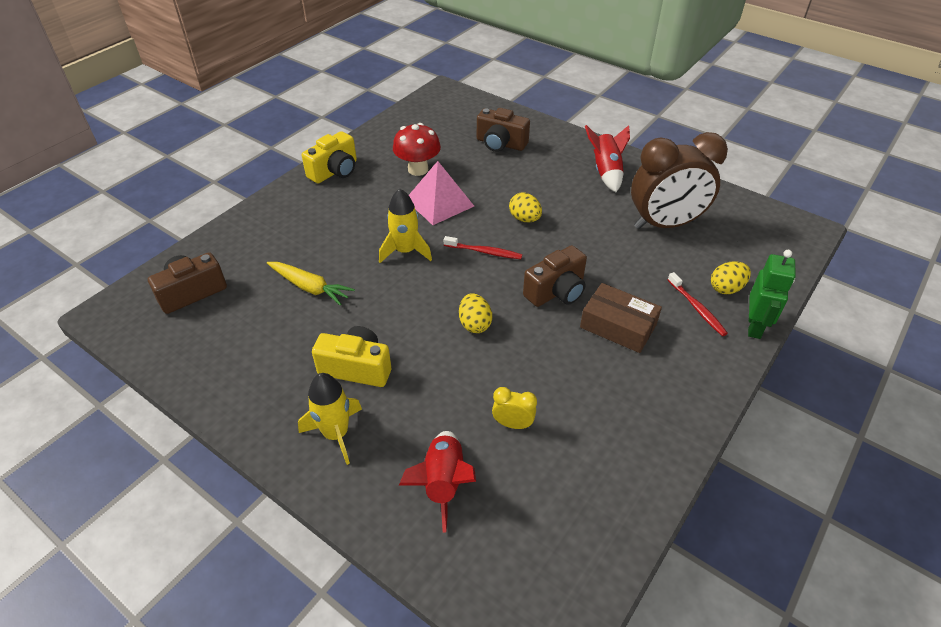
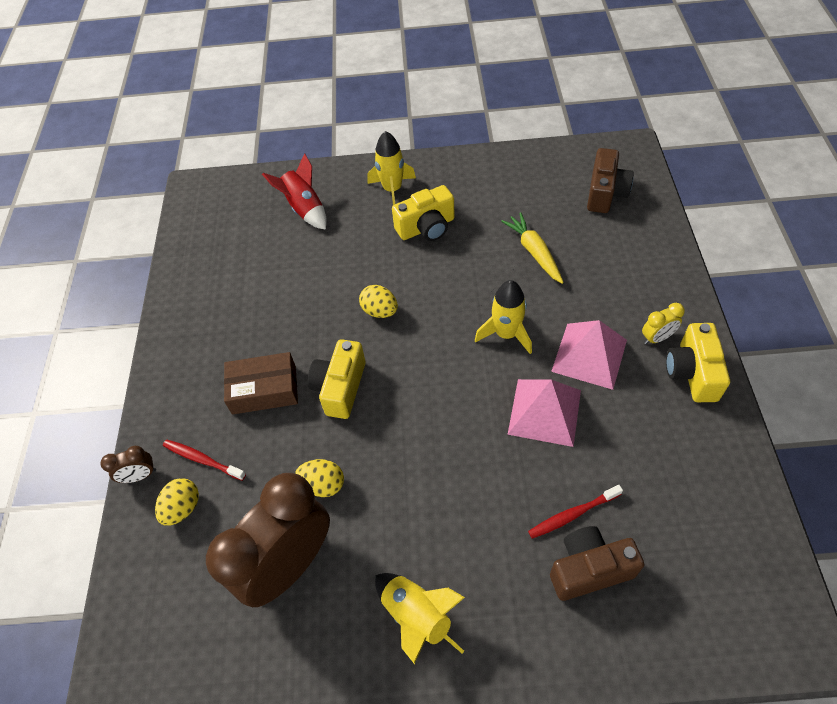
camera: 145 degrees right, 10 degrees up
yellow carrot [267,262,355,306] -> yellow carrot turned 75 degrees clockwise [501,212,564,284]
red mushroom [393,123,441,176] -> none
red toothbrush [444,236,522,259] -> red toothbrush moved to [528,485,623,539]
yellow clock [492,387,537,429] -> yellow clock moved to [642,303,685,344]
yellow egg [509,192,542,222] -> yellow egg moved to [295,459,344,497]
brown camera [523,245,587,307] -> yellow camera [308,339,366,419]
red rocket [585,125,630,192] -> yellow rocket [375,573,465,664]
green robot [748,250,796,339] -> brown clock [101,446,156,483]
none -> pink pyramid [551,320,627,390]

